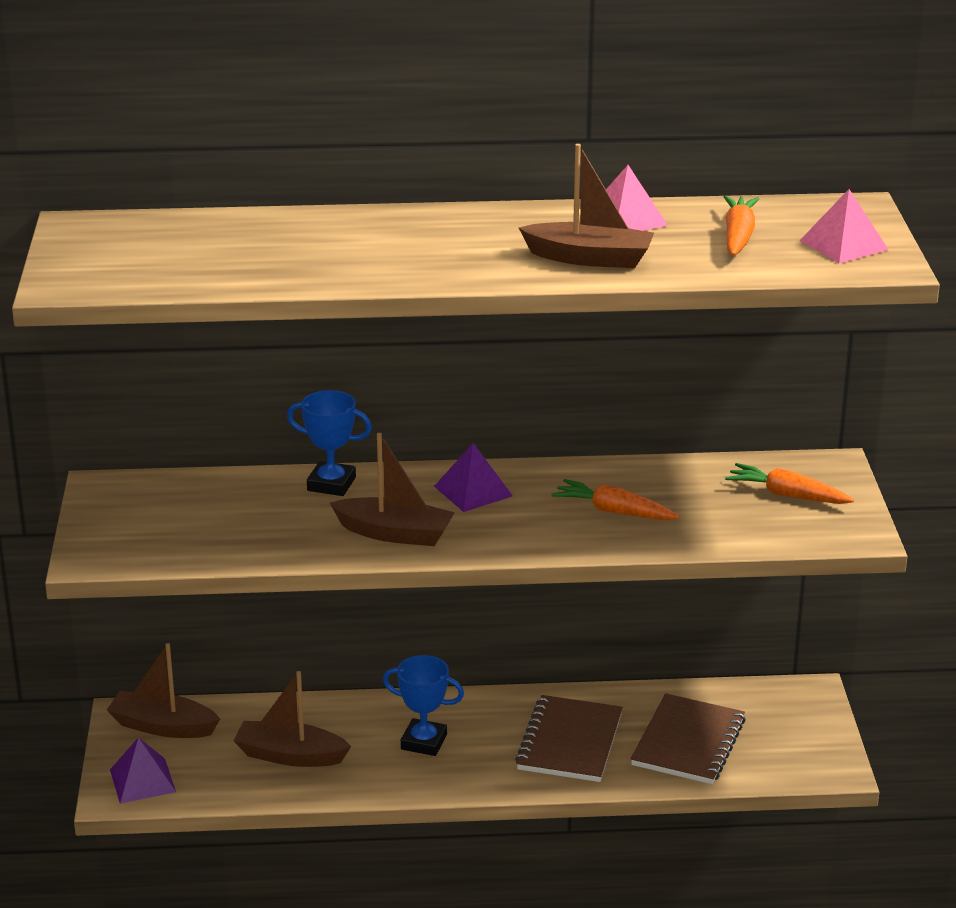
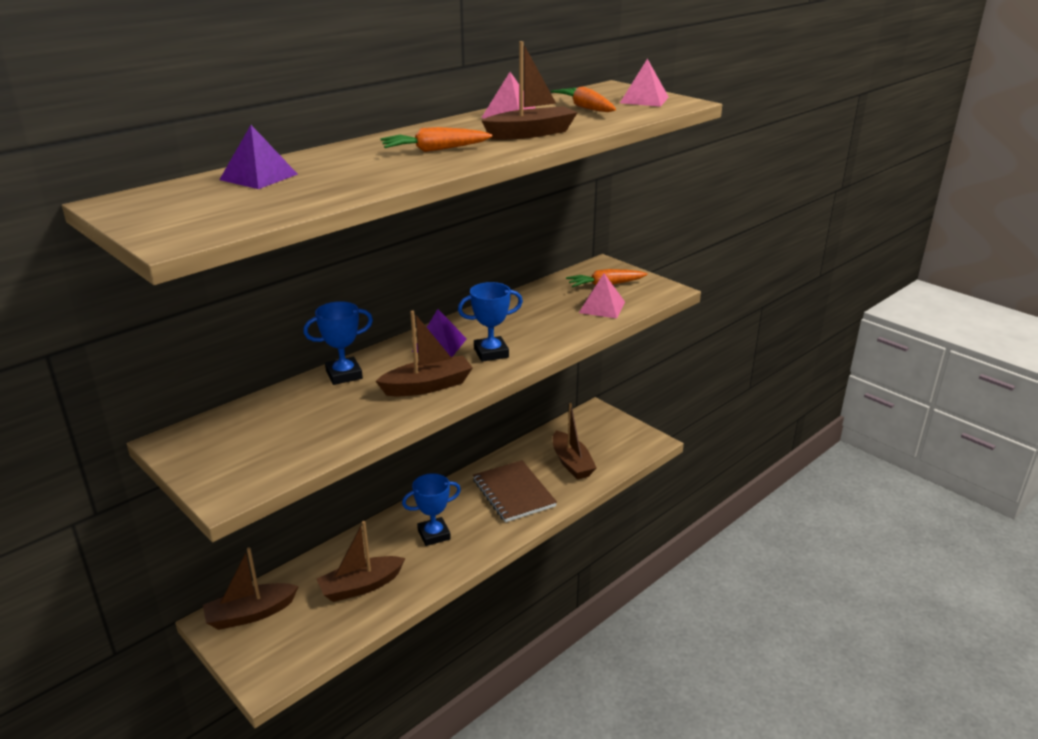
camera: 40 degrees left, 0 degrees up
purple pyramid [110,737,176,804] -> purple pyramid moved to [219,125,298,189]
orange carrot [551,479,680,520] -> orange carrot moved to [380,127,493,152]
brown notebook [631,693,746,784] -> brown boat [553,403,596,480]
none -> blue trophy [458,282,523,362]
none -> pink pyramid [579,274,625,318]

